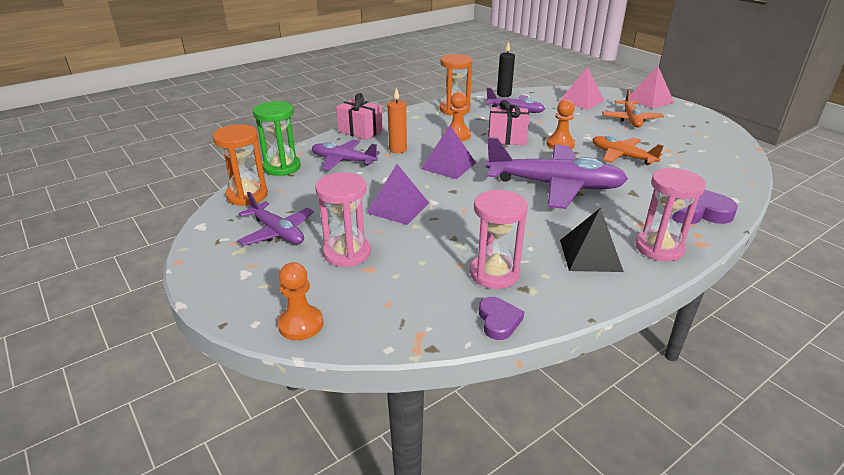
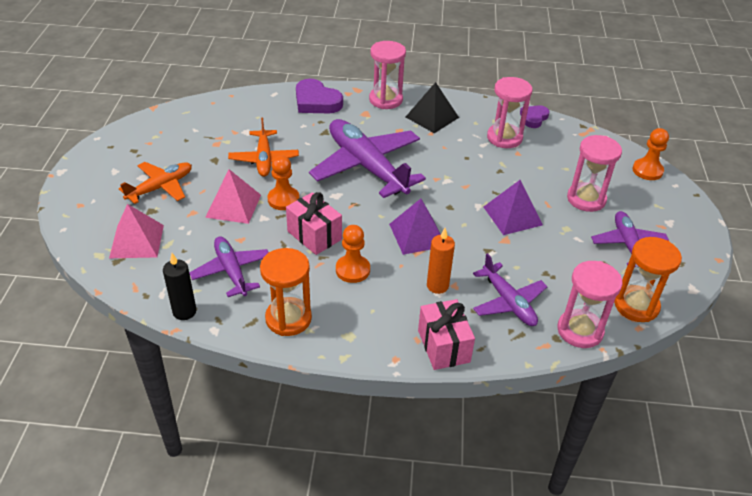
camera: 140 degrees left, 10 degrees up
green hourglass [253,101,301,176] -> pink hourglass [557,261,622,348]
pink pyramid [630,66,674,109] -> pink pyramid moved to [205,169,261,224]

